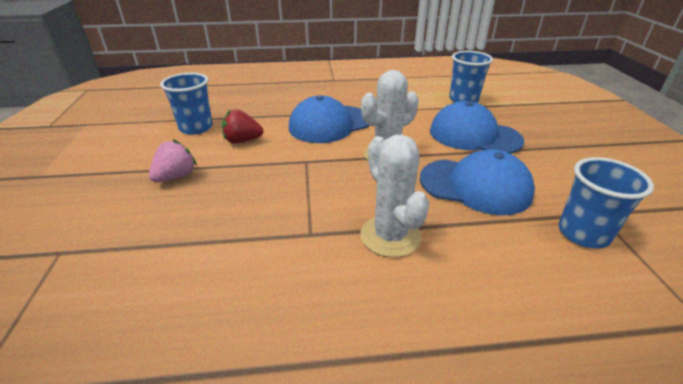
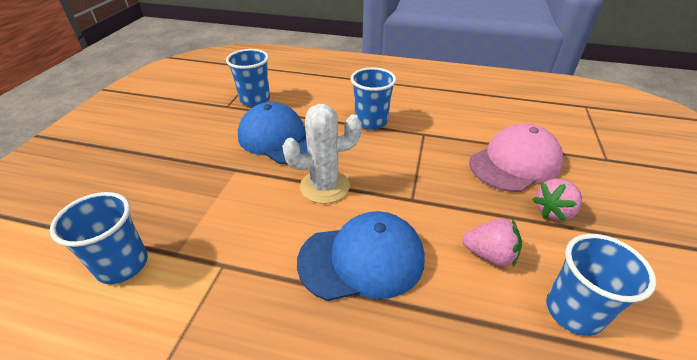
camera: 160 degrees left, 5 degrees up
red strawberry [222,109,263,144] -> pink strawberry [462,218,522,266]
white cactus [360,135,429,257] -> blue cup [351,67,396,130]
blue cap [430,101,524,154] -> none
none -> pink cap [469,124,564,192]

